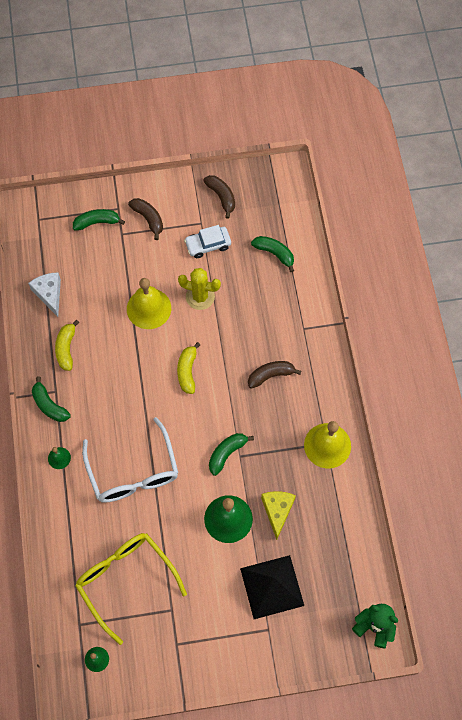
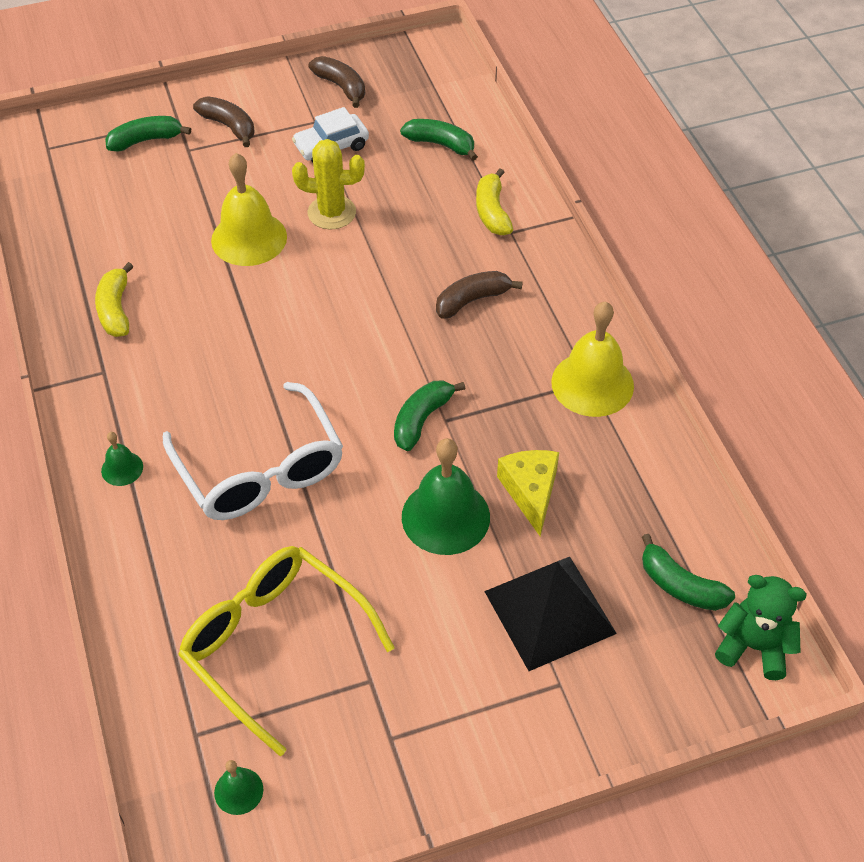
camera: 10 degrees left, 15 degrees down
white cheese [28,272,61,317] -> none
green banana [32,376,71,422] -> green banana moved to [642,534,735,611]
yellow banana [177,342,200,394] -> yellow banana moved to [476,168,513,235]

